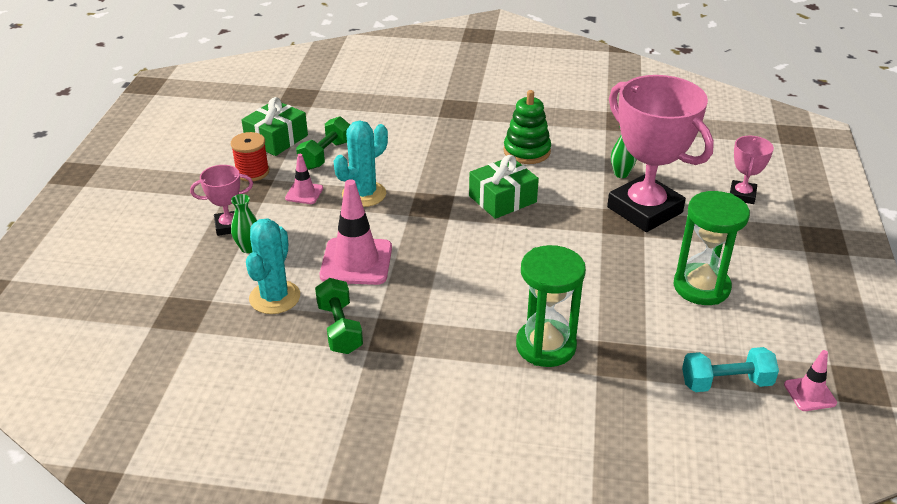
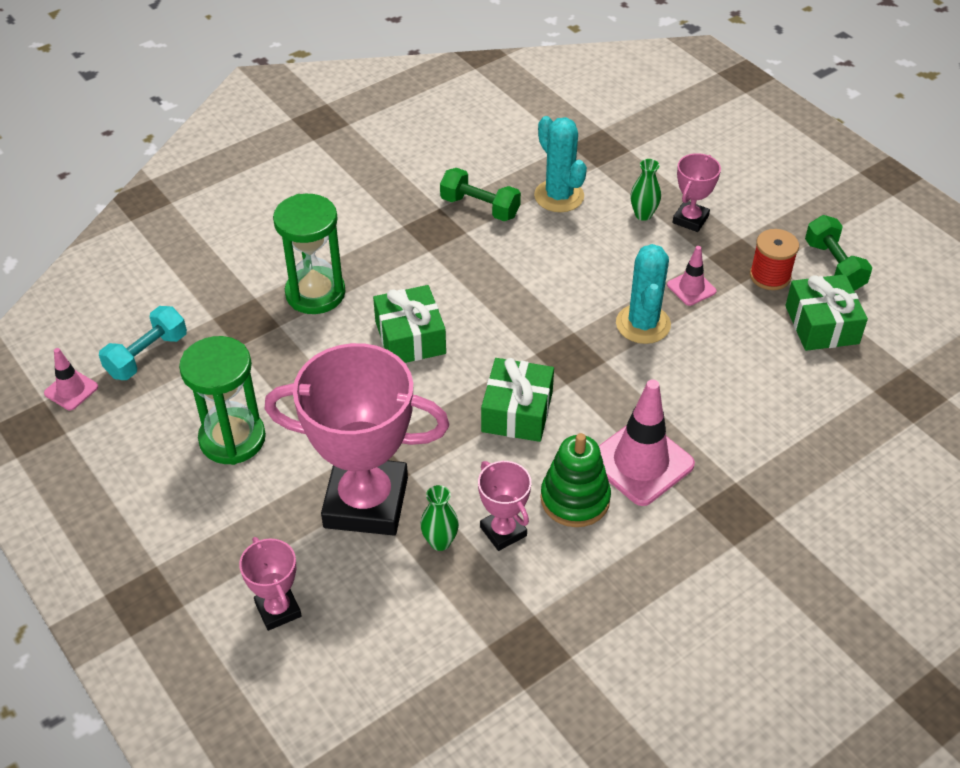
camera: 135 degrees right, 10 degrees up
green dumbbell [296,116,350,170] -> green dumbbell moved to [805,215,872,291]
pink traffic cone [320,179,392,285] -> pink traffic cone moved to [599,380,695,506]
none -> green gift [373,285,446,363]
none -> pink trophy [478,461,531,551]

